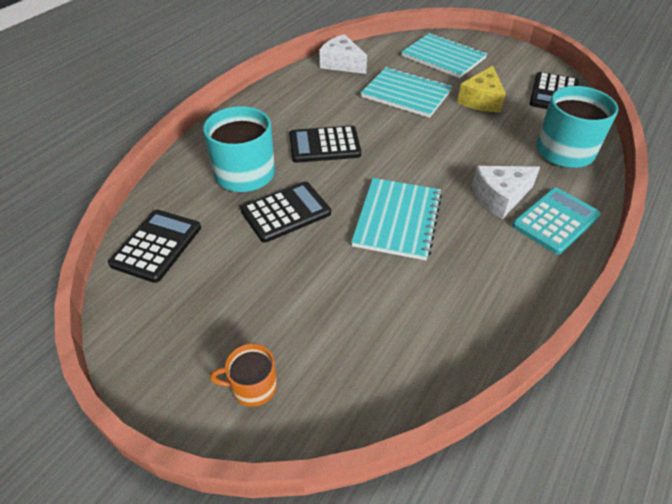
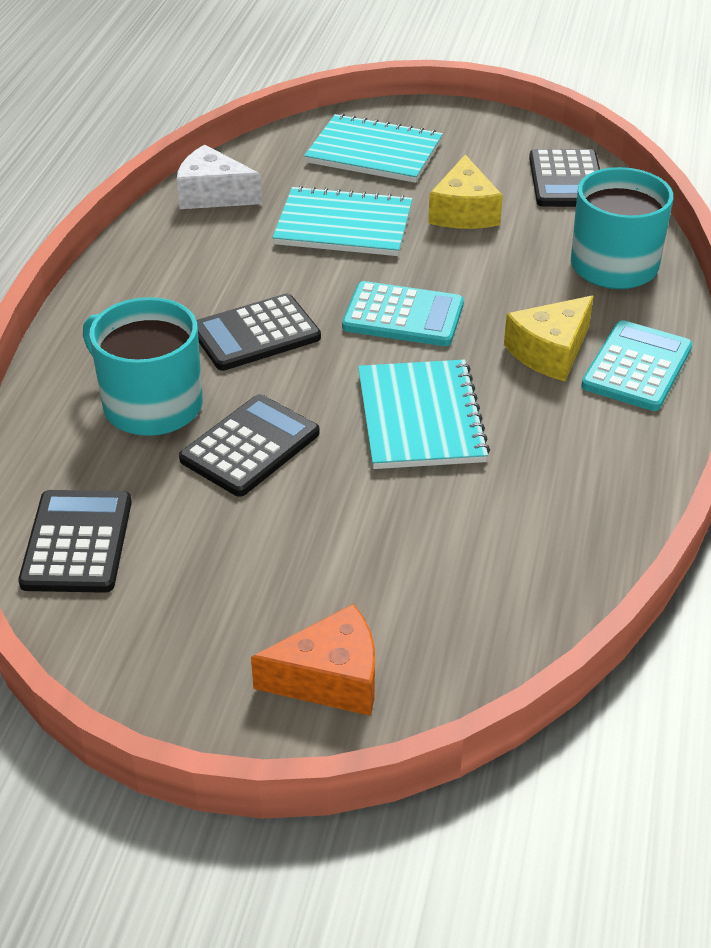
camera: 20 degrees left, 5 degrees down
orange mug [210,344,277,407] -> orange cheese [251,604,375,716]
white cheese [472,166,540,219] -> yellow cheese [504,296,594,382]
none -> turquoise calculator [342,281,464,346]

